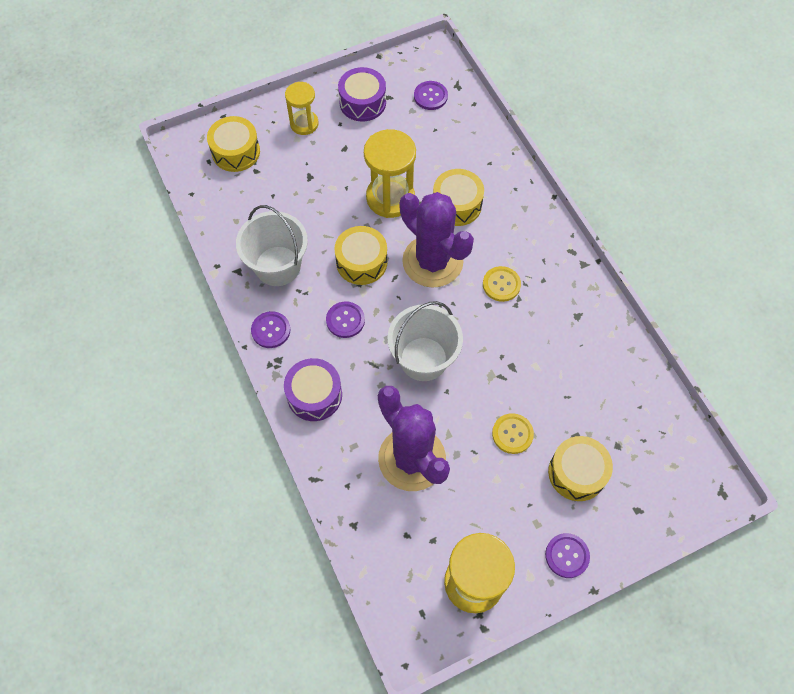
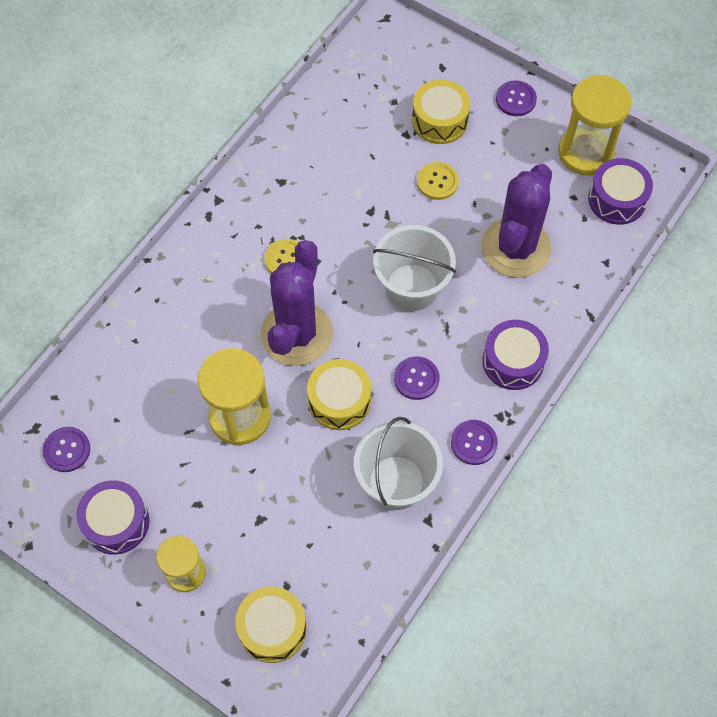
camera: 120 degrees left, 0 degrees up
yellow drum [433,169,484,226] -> none
none -> purple drum [588,158,653,225]

